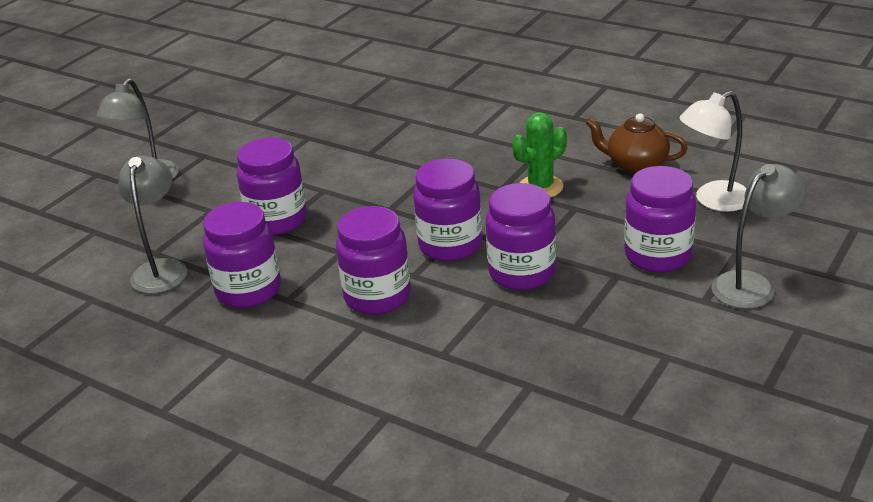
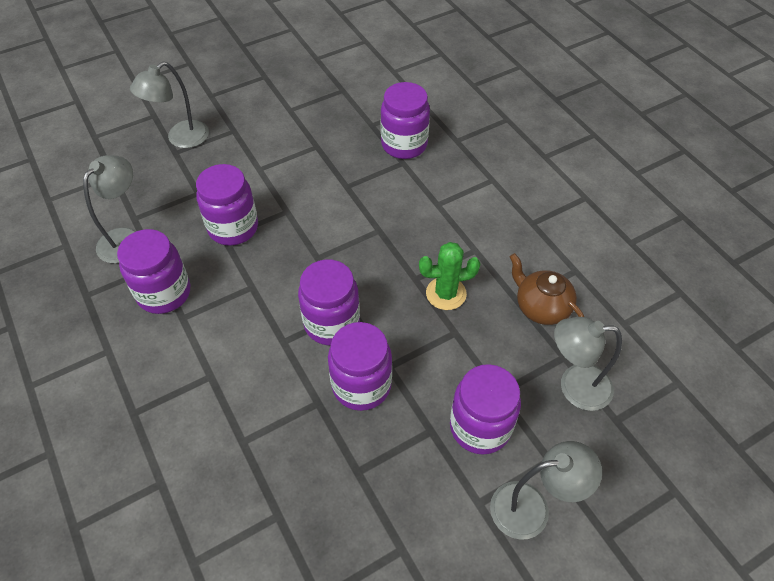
camera: 25 degrees right, 20 degrees up
purple jar [336,206,411,315] -> purple jar moved to [381,82,430,159]
white lamp [680,91,746,212] -> grey lamp [554,317,622,411]

